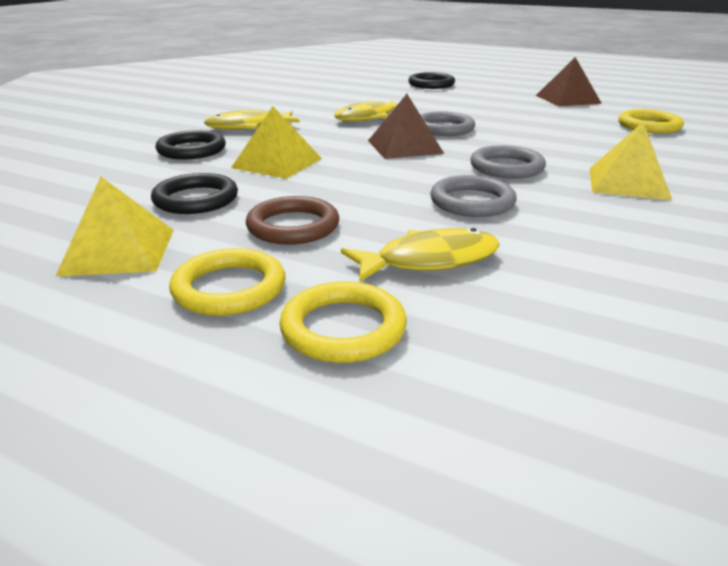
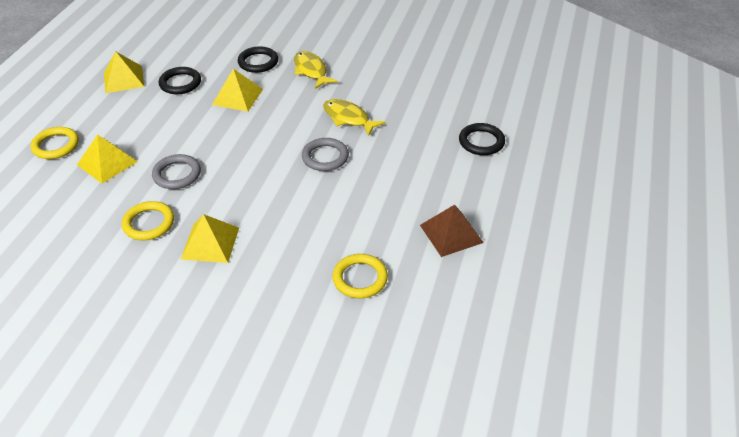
camera: 80 degrees right, 15 degrees up
yellow ring [169,248,285,316] -> yellow ring moved to [122,201,174,240]
brown ring [246,196,339,245] -> none
yellow fish [341,228,500,282] -> yellow pyramid [77,134,138,184]
brown pyramid [368,94,444,159] -> none
grey ring [471,145,546,179] -> none

